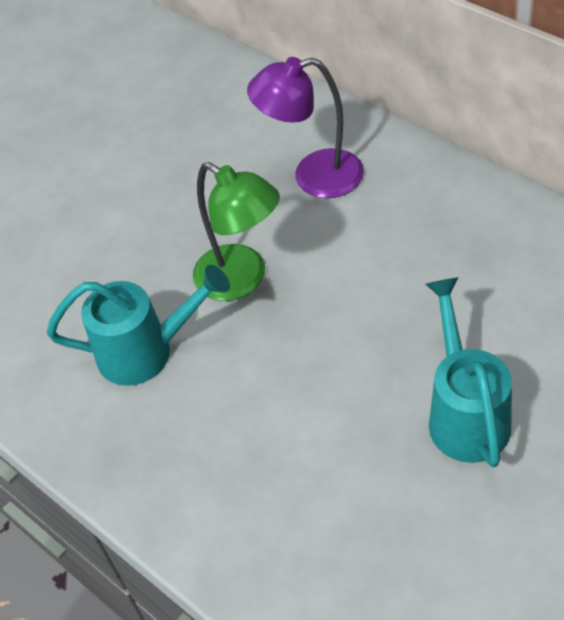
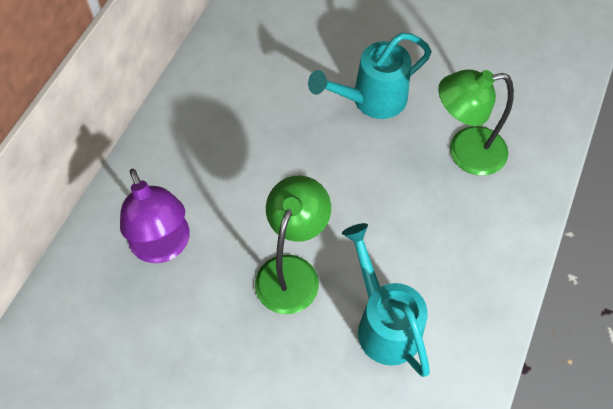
camera: 115 degrees left, 10 degrees up
none -> green lamp [438,69,514,176]

